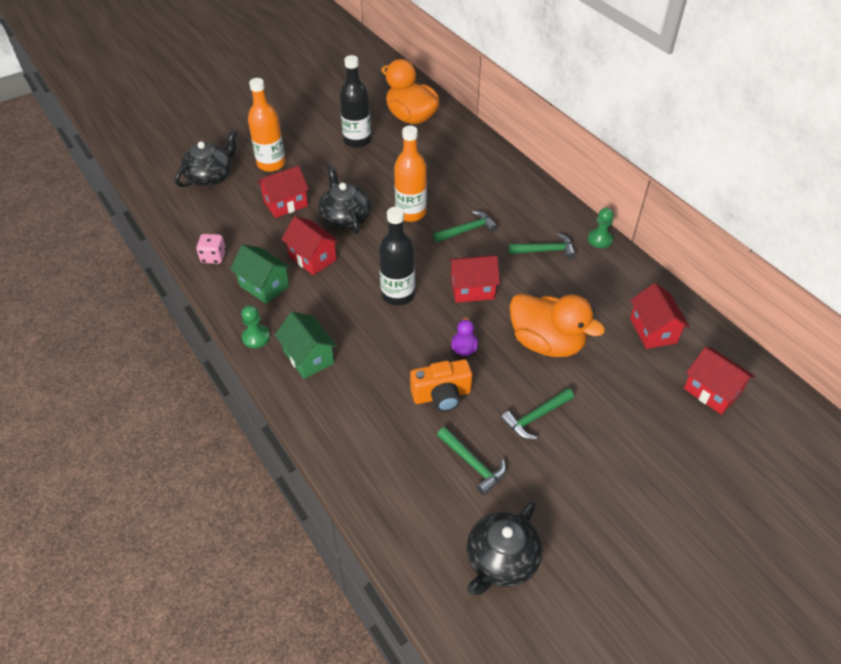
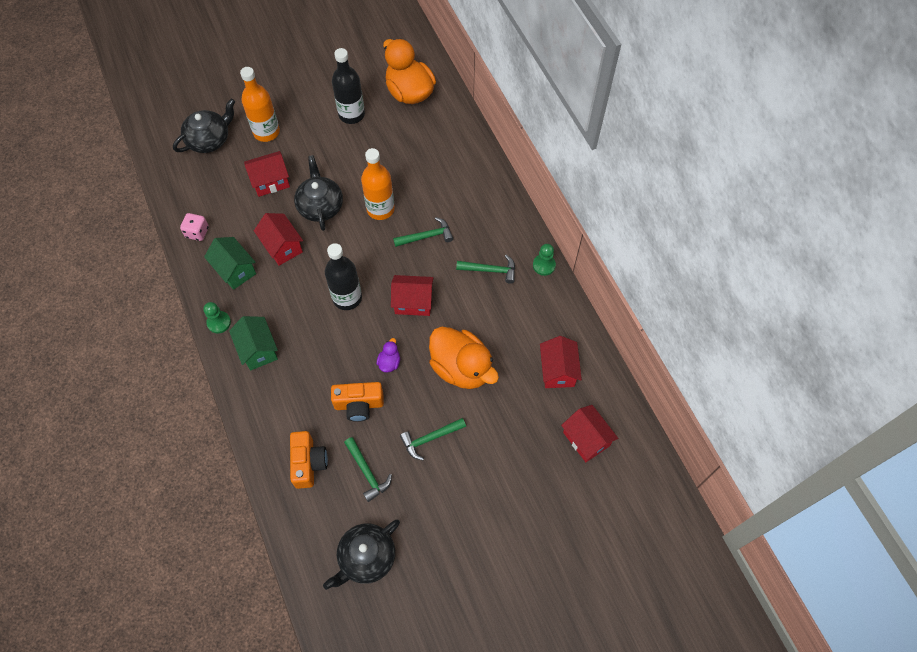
camera: 10 degrees right, 15 degrees up
none -> orange camera [290,431,328,489]

